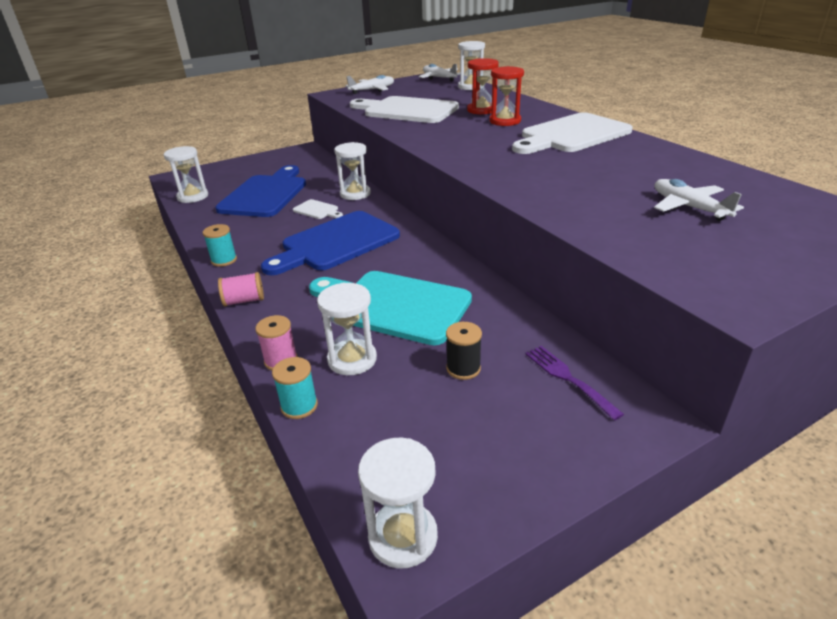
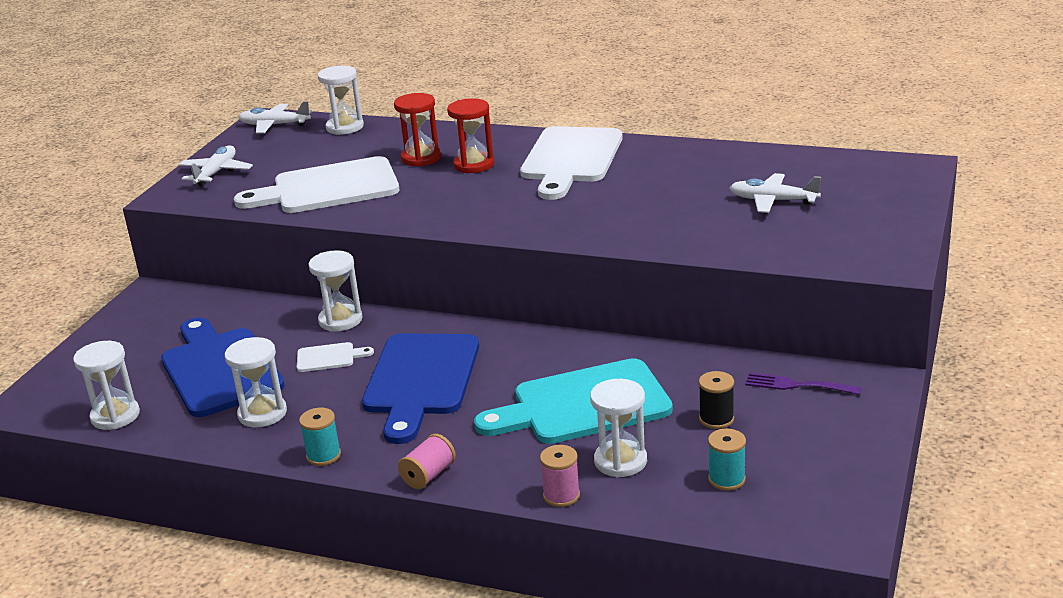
camera: 40 degrees left, 5 degrees down
turquoise spool [272,357,318,419] -> turquoise spool moved to [708,429,746,491]
white hourglass [358,438,438,569] -> white hourglass moved to [225,337,287,427]

